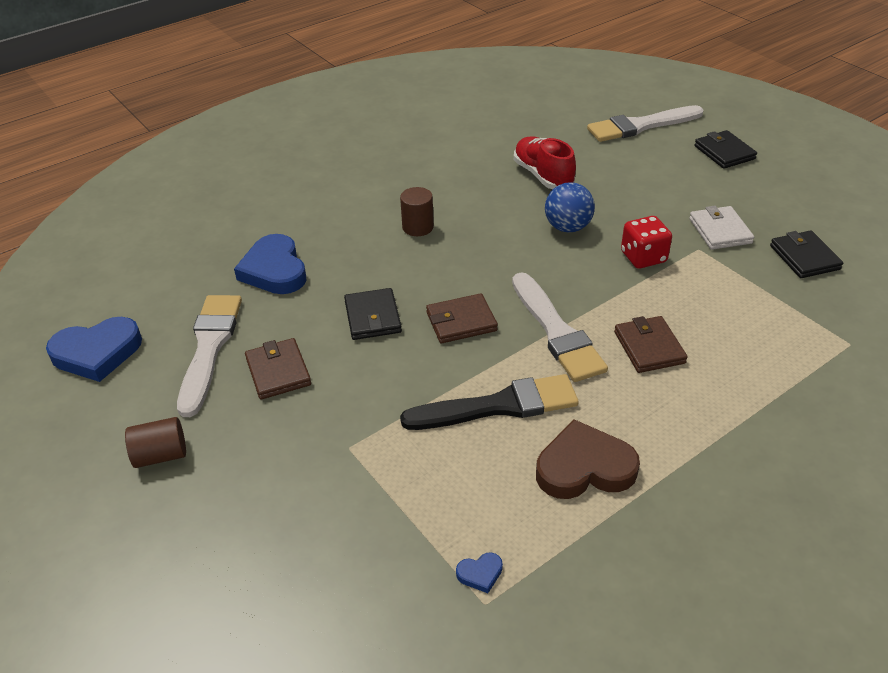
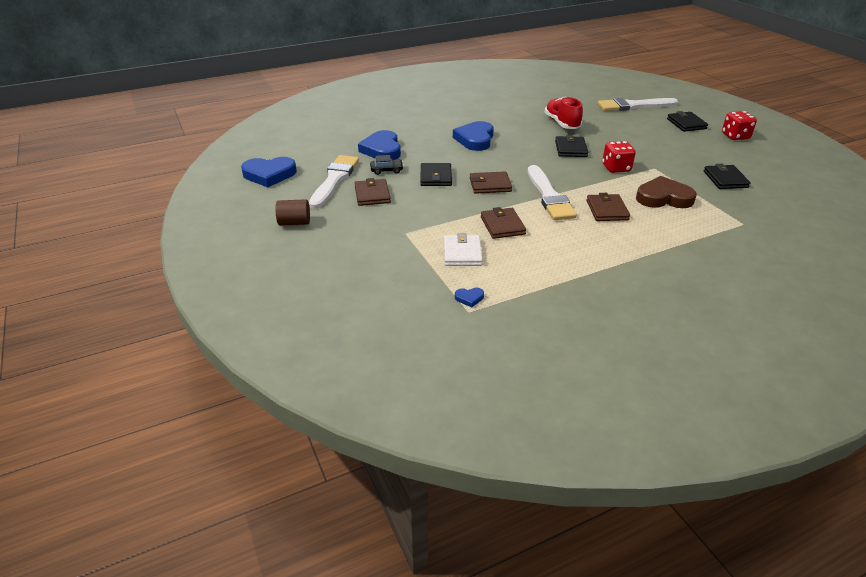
camera: 10 degrees right, 5 degrees down
brown cylinder [400,187,434,236] -> blue heart [453,121,494,151]
black brush [400,374,579,430] -> brown wallet [481,207,526,239]
brown heart [536,419,640,499] -> brown heart moved to [636,176,697,208]
blue ball [545,182,595,233] -> black wallet [555,135,588,157]
white wallet [689,206,754,250] -> white wallet moved to [444,233,483,266]
none -> black car [370,155,404,175]
none -> red dice [722,111,757,140]

